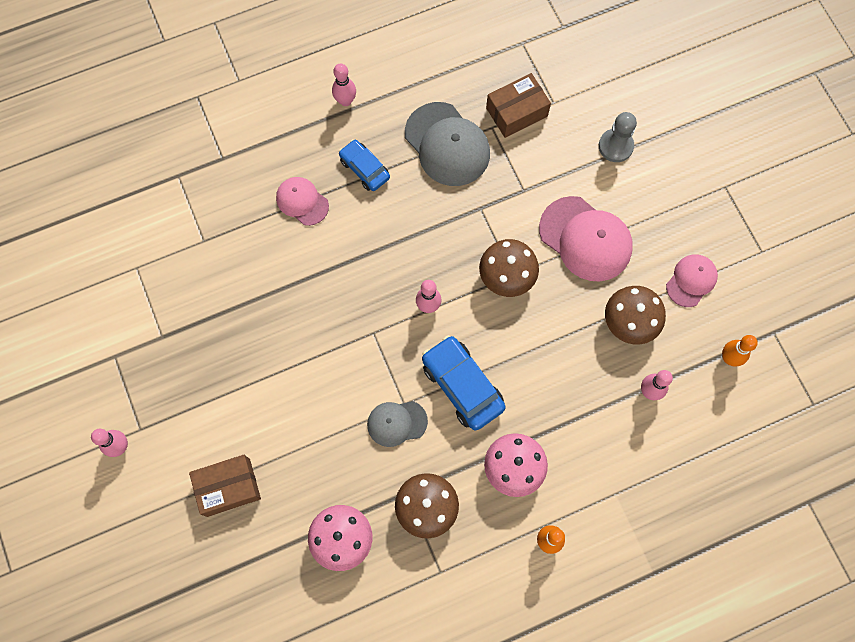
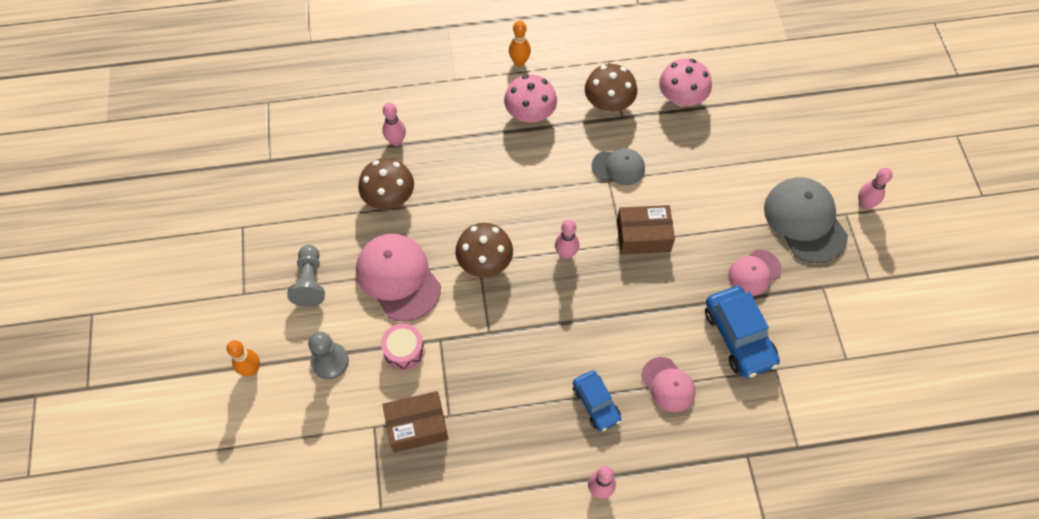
camera: 165 degrees left, 10 degrees down
brown box [189,455,261,517] -> brown box moved to [617,205,675,255]
grey cap [405,102,490,186] -> grey cap moved to [764,177,848,263]
blue car [422,335,506,431] -> blue car moved to [705,286,780,378]
pink cap [666,254,718,307] -> pink cap moved to [728,249,781,296]
orange bowling pin [722,335,758,367] -> orange bowling pin moved to [227,340,260,376]
none -> grey pawn [287,245,325,307]
none -> pink drum [381,323,425,370]

